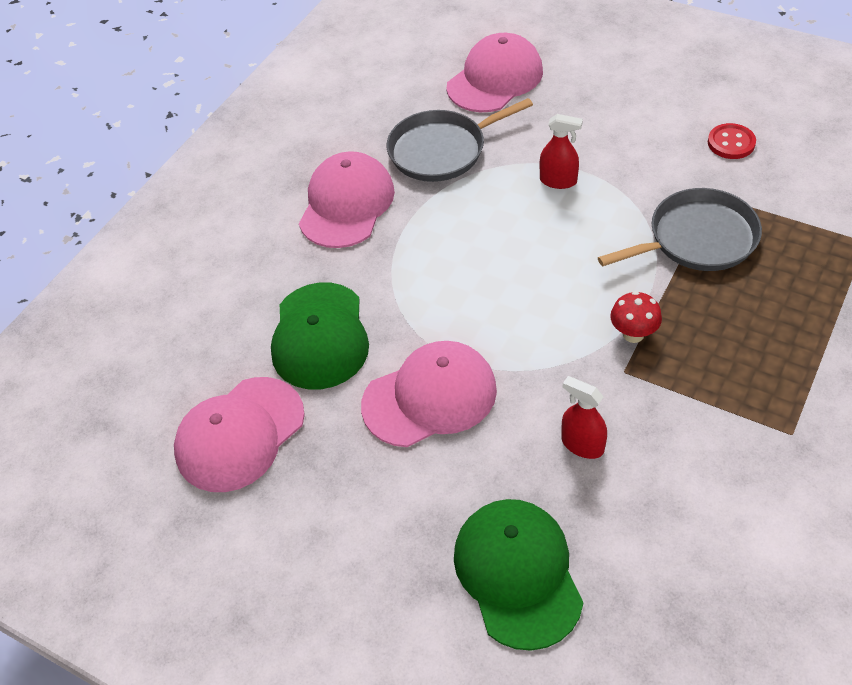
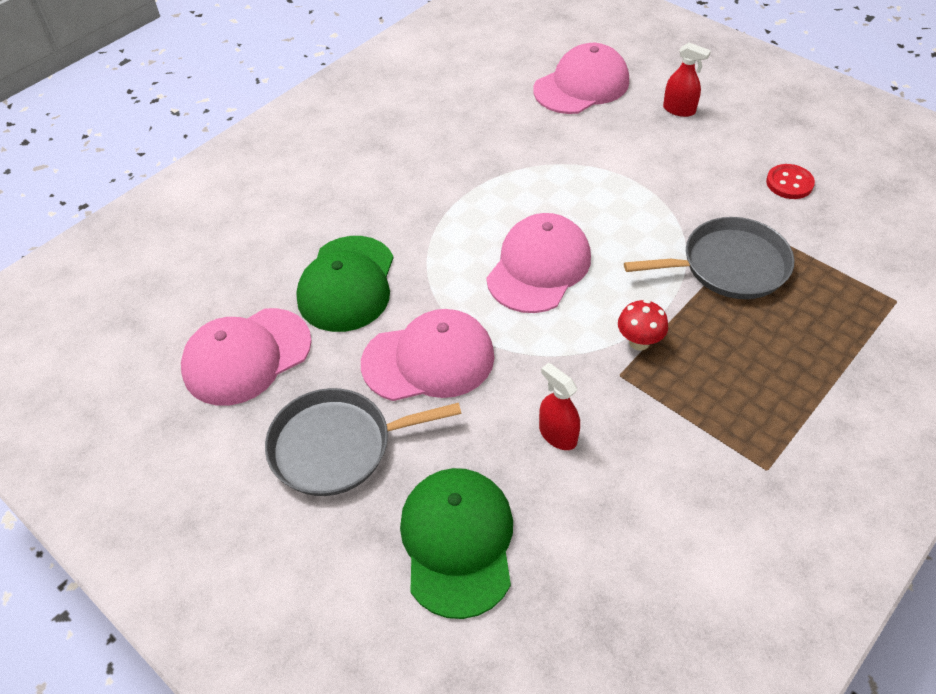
camera: 10 degrees right, 0 degrees up
pink cap [299,151,395,248] -> pink cap moved to [486,213,591,313]
grey pan [387,98,533,182] -> grey pan moved to [265,388,461,496]
red spray bottle [540,114,583,189] -> red spray bottle moved to [663,43,711,117]

